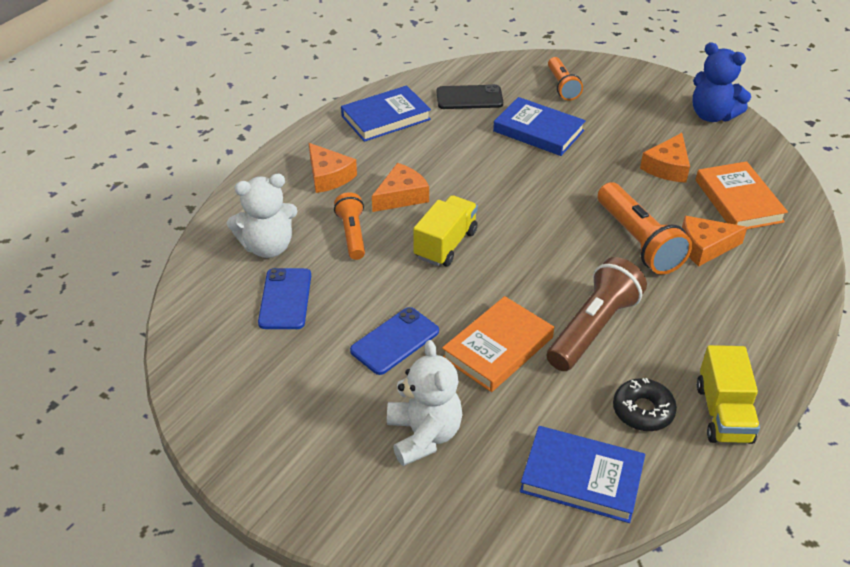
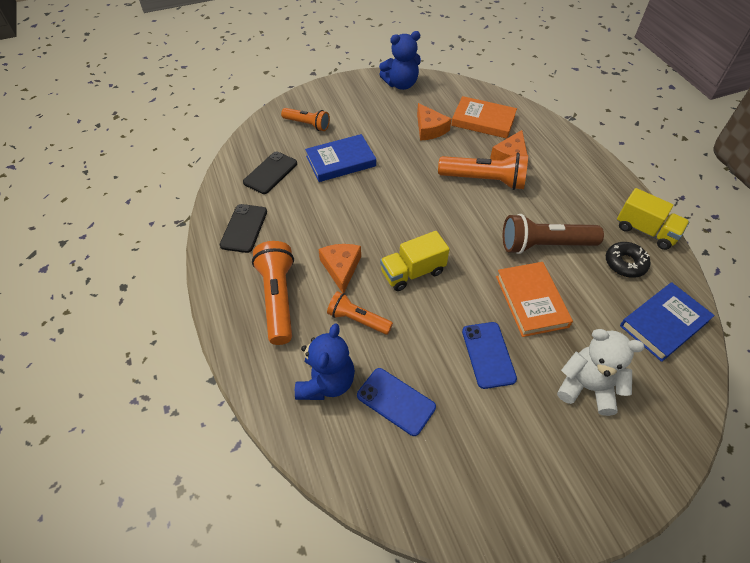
camera: 55 degrees left, 10 degrees up
white teddy bear [227,173,298,258] -> blue teddy bear [295,323,355,400]
orange cheese [309,143,357,193] -> orange flashlight [252,241,294,345]
blue book [341,85,431,142] -> black phone [220,204,267,253]
yellow truck [413,195,478,267] -> yellow truck turned 90 degrees counterclockwise [380,231,450,291]
brown flashlight [547,257,647,371] -> brown flashlight turned 75 degrees counterclockwise [503,214,604,254]

